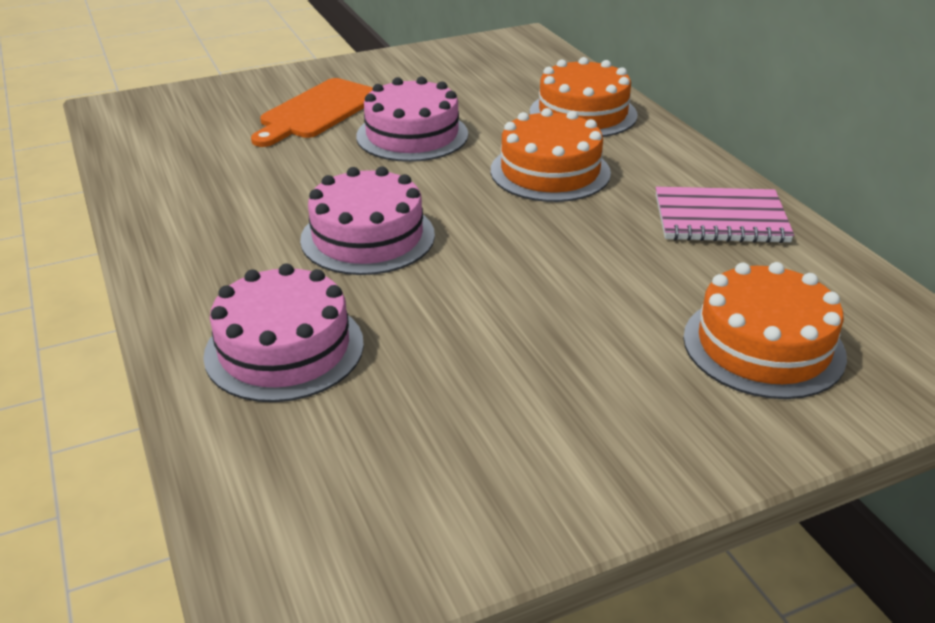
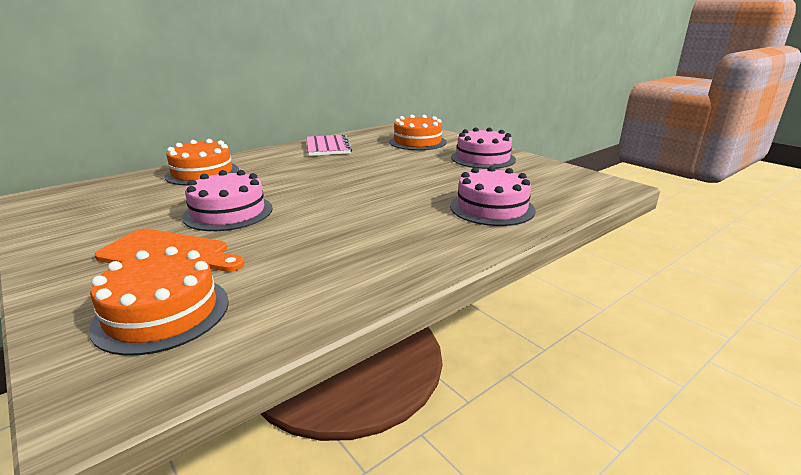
camera: 105 degrees left, 10 degrees down
pink cake [300,167,435,275] -> pink cake moved to [451,127,516,169]
orange cake [491,108,611,202] -> orange cake moved to [89,247,229,356]

